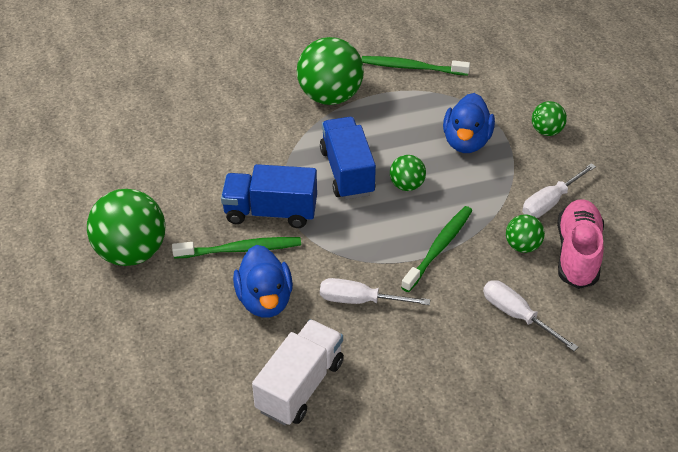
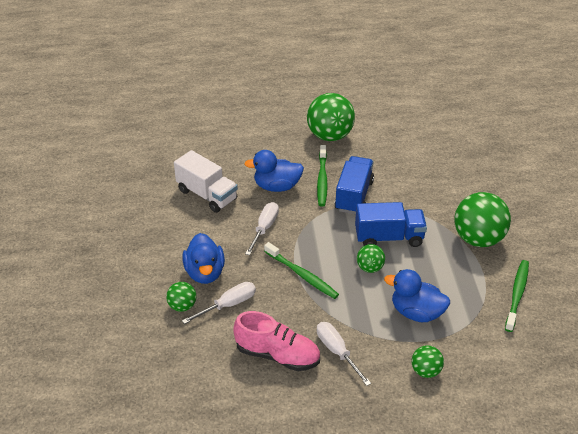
camera: 100 degrees right, 5 degrees down
green ball [506,214,545,253] -> green ball moved to [166,282,196,312]
none -> blue duck [182,233,225,284]

